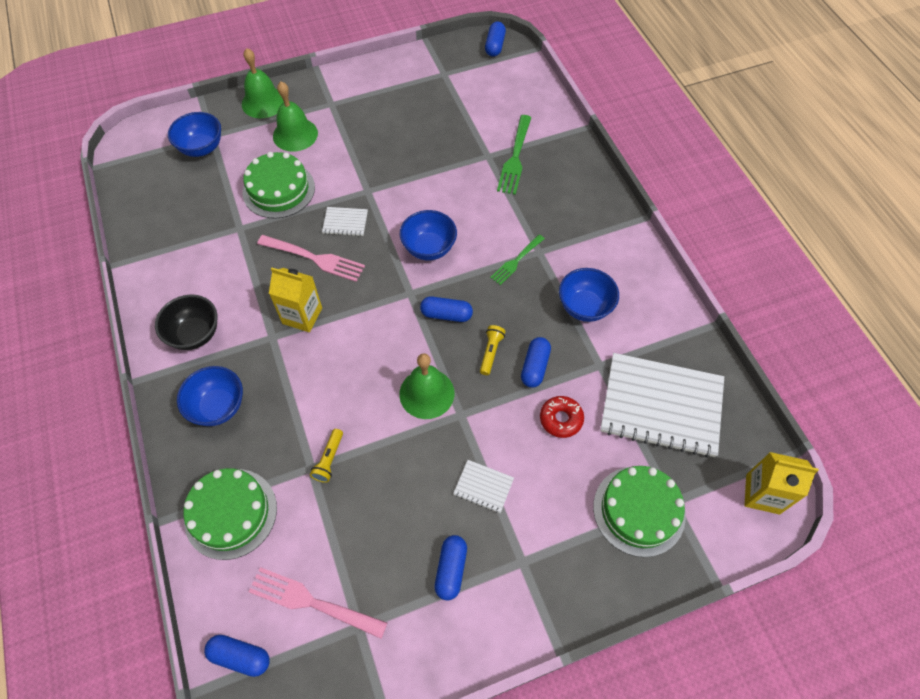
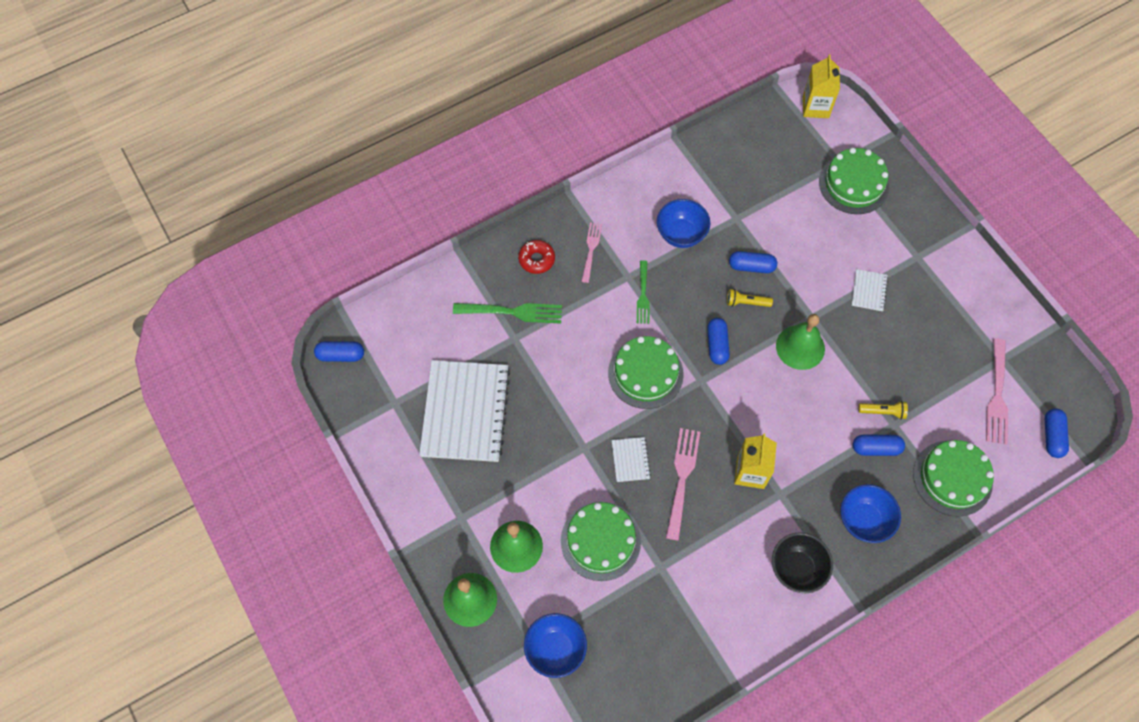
camera: 100 degrees left, 5 degrees up
blue bowl [400,210,457,261] -> green cake [608,336,684,409]
blue capsule [434,535,467,600] -> blue capsule moved to [853,435,905,456]
green fork [490,235,545,285] -> green fork turned 60 degrees clockwise [637,260,650,324]
red donut [540,396,584,438] -> red donut moved to [518,240,555,274]
white notebook [600,353,724,458] -> white notebook moved to [419,360,510,462]
none -> pink fork [581,222,602,283]

